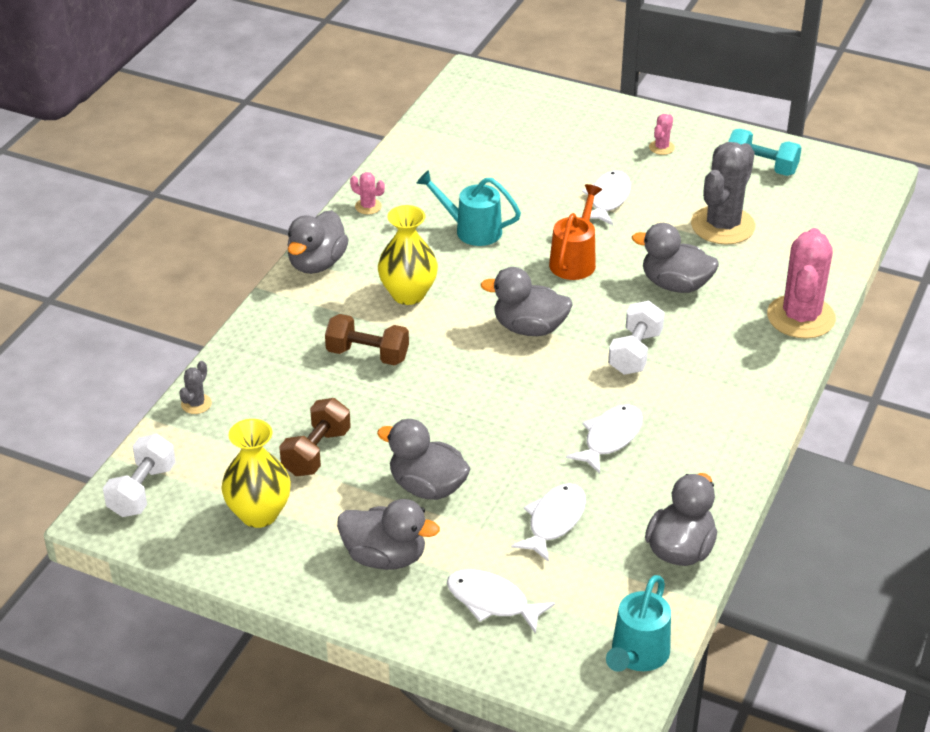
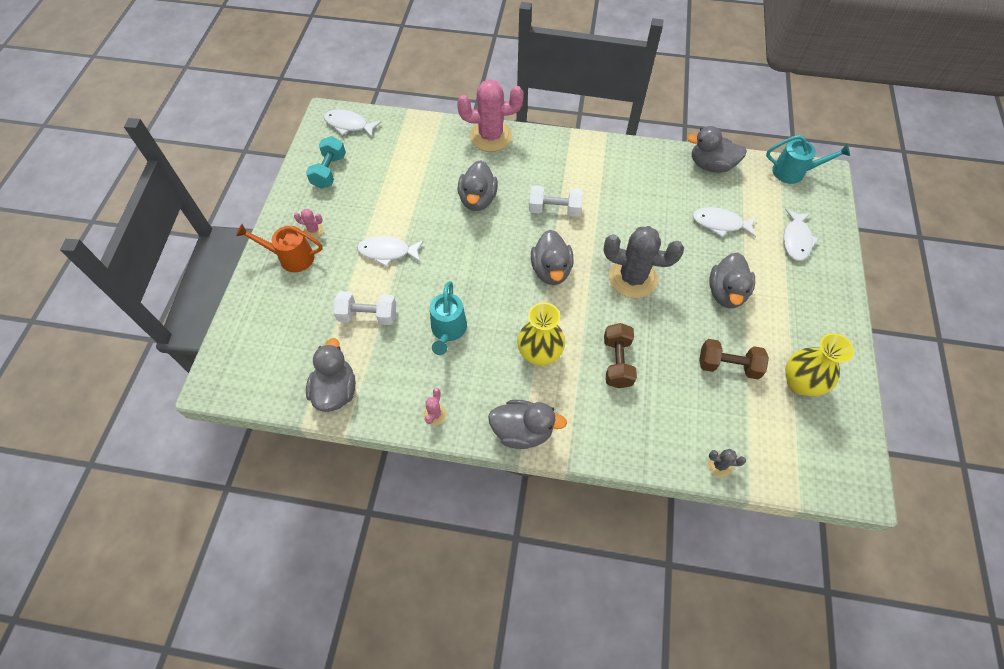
camera: 105 degrees left, 20 degrees up
white dumbbell [103,434,176,517] -> white dumbbell moved to [333,291,396,325]
grey duck [337,499,440,570] -> grey duck moved to [306,338,356,412]
orange watering can [549,184,602,280] -> orange watering can moved to [236,224,323,272]
white fish [566,405,643,474] -> white fish moved to [324,109,382,138]
grey cactus [691,142,755,245] -> grey cactus moved to [603,226,684,298]

